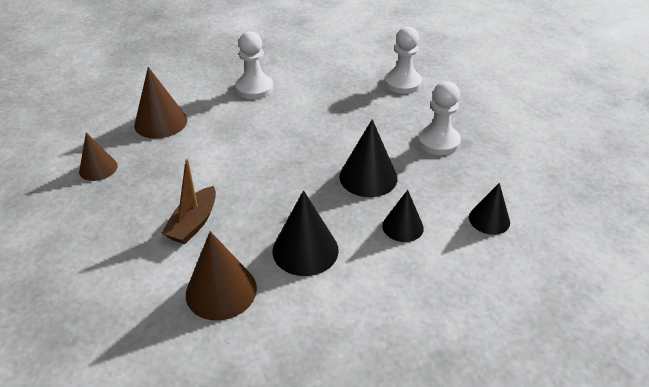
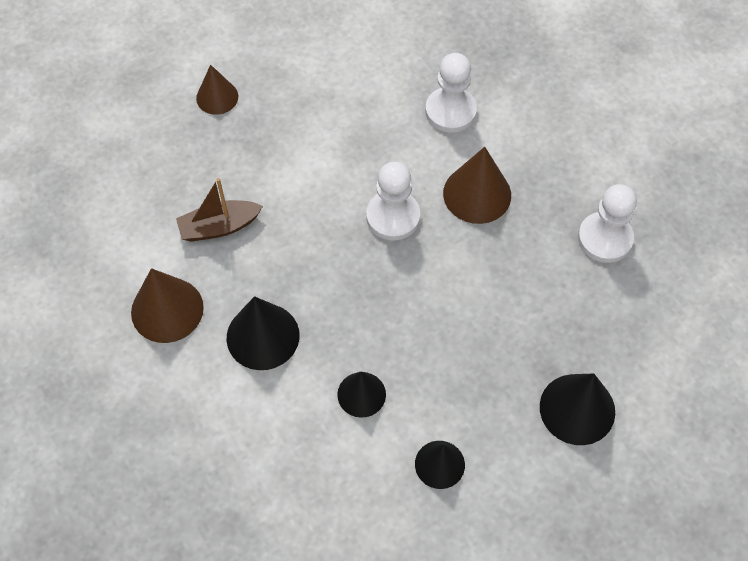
camera: 50 degrees right, 20 degrees up
brown cone [134,67,187,139] -> brown cone moved to [443,147,511,224]
black cone [339,119,398,197] -> black cone moved to [540,373,615,445]
white pawn [417,81,461,155] -> white pawn moved to [366,162,420,240]

